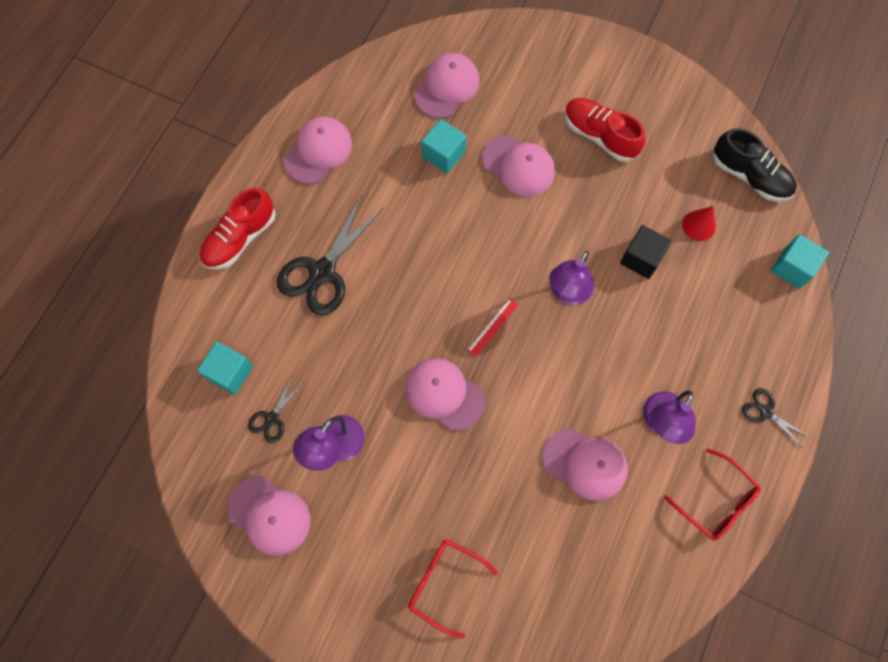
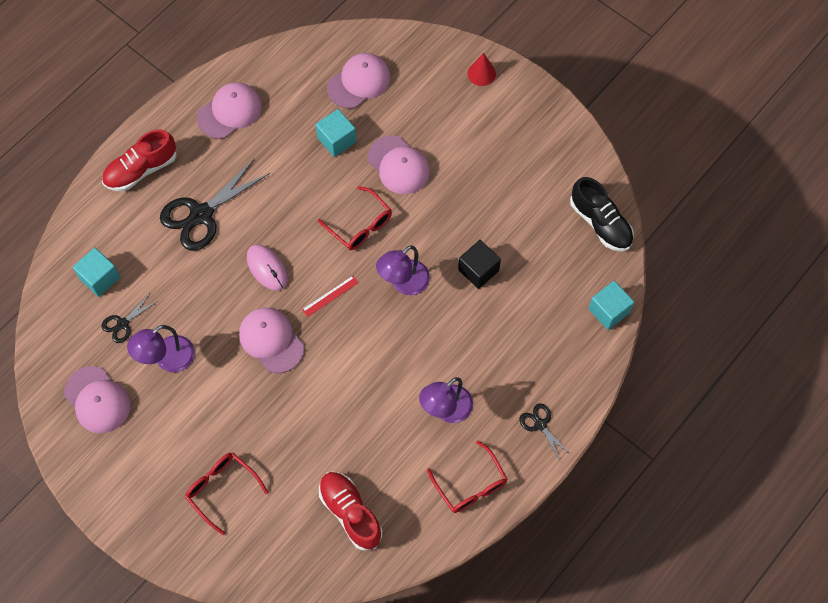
camera: 15 degrees right, 5 degrees down
pink cap [543,428,628,501] -> none
red shoe [565,98,645,162] -> red shoe moved to [319,471,382,551]
red cone [682,206,715,241] -> red cone moved to [467,53,496,86]
none -> pink mouse [247,244,288,291]
none -> red glasses [318,186,392,250]

